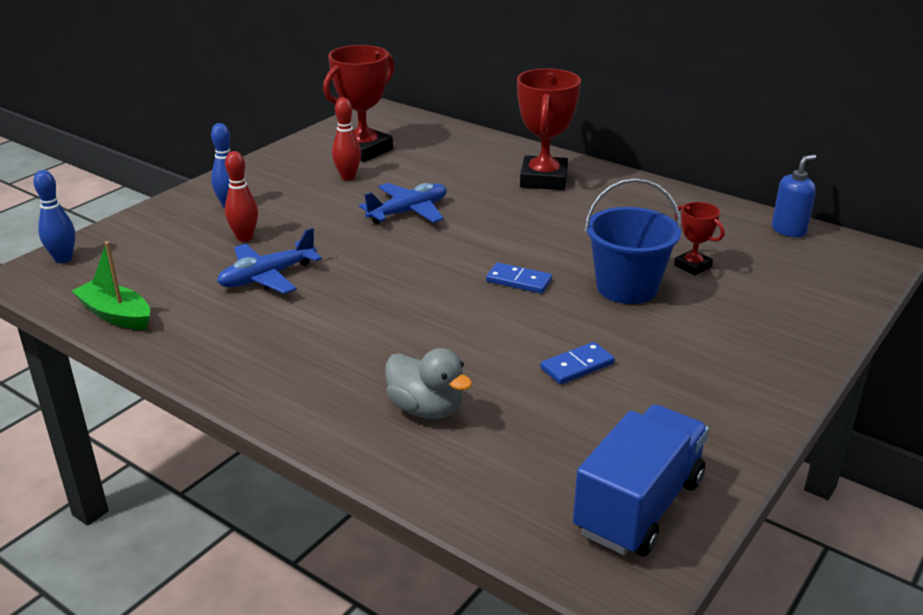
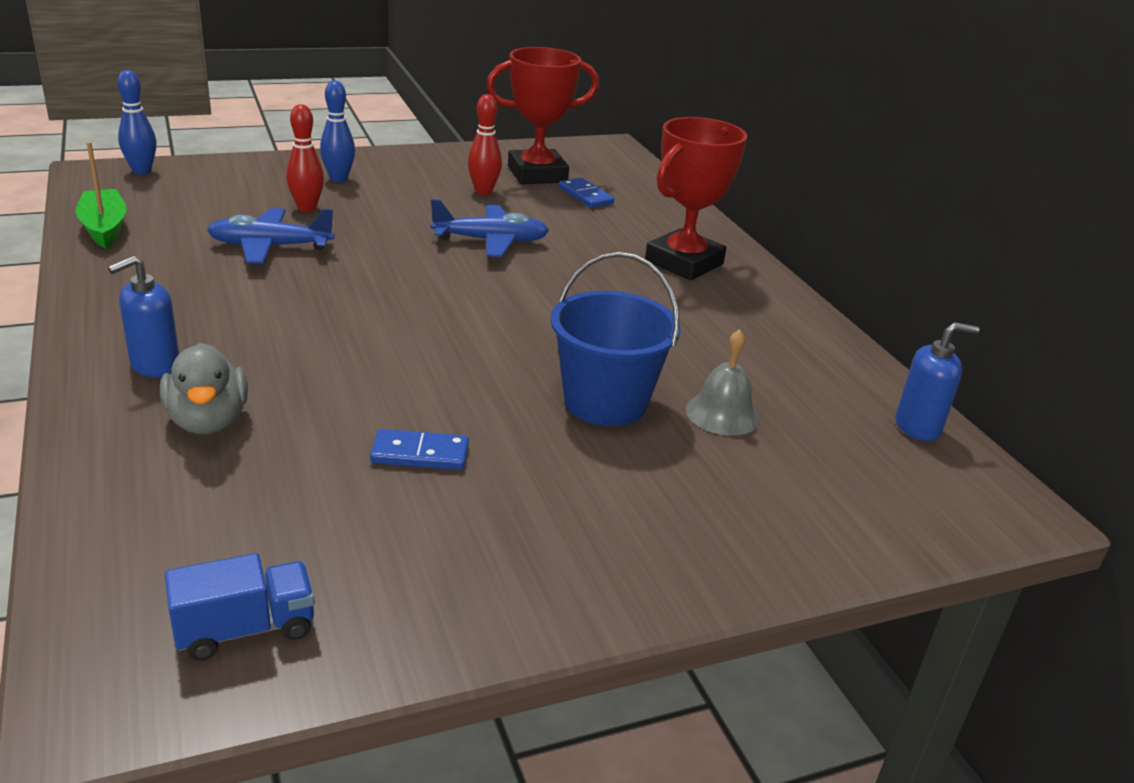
camera: 30 degrees right, 0 degrees up
blue domino [486,263,552,294] -> blue domino moved to [559,178,614,208]
blue truck [573,404,709,556] -> blue truck [165,553,315,661], size x0.58
red trophy [674,202,725,276] -> grey bell [686,329,760,436]
none -> blue soap dispenser [108,256,179,377]

